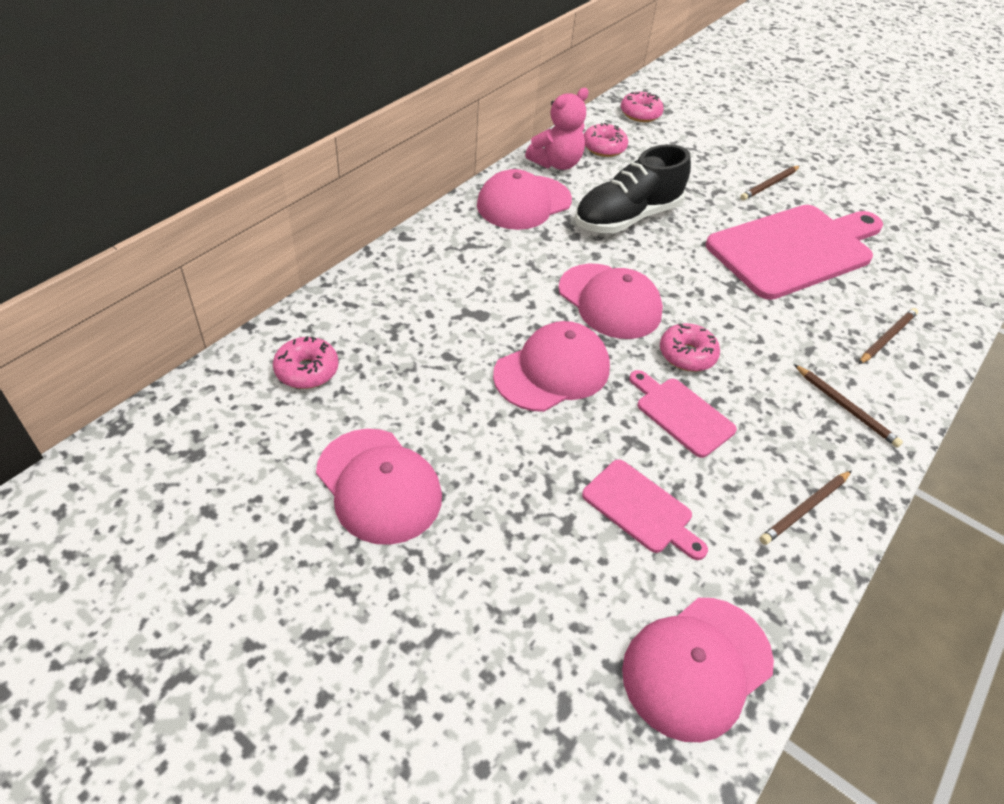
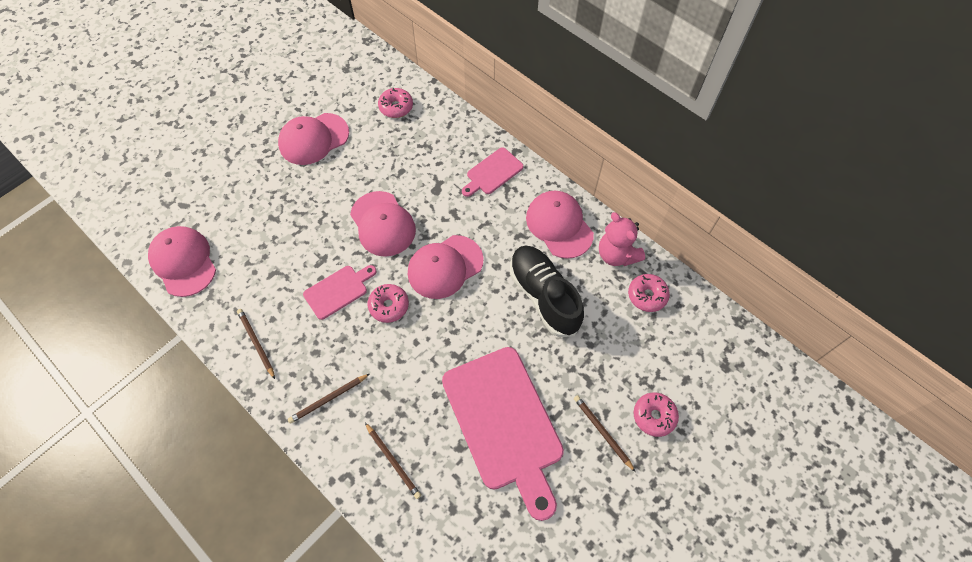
camera: 100 degrees right, 15 degrees up
pink cutting board [582,460,708,560] -> pink cutting board moved to [462,147,524,197]
pink donut [621,91,664,122] -> pink donut moved to [634,392,679,437]

